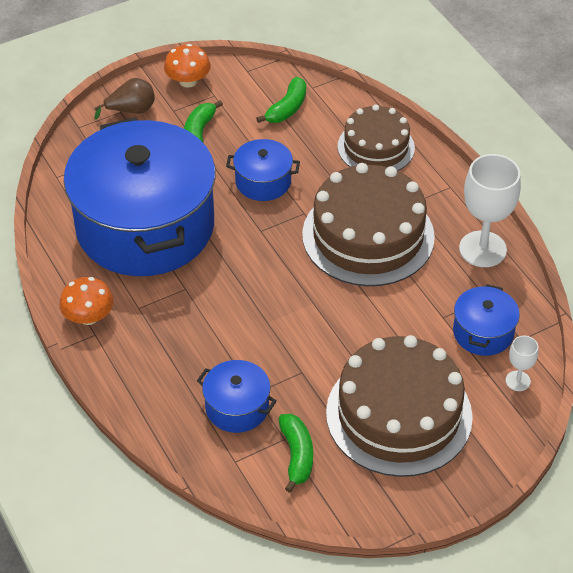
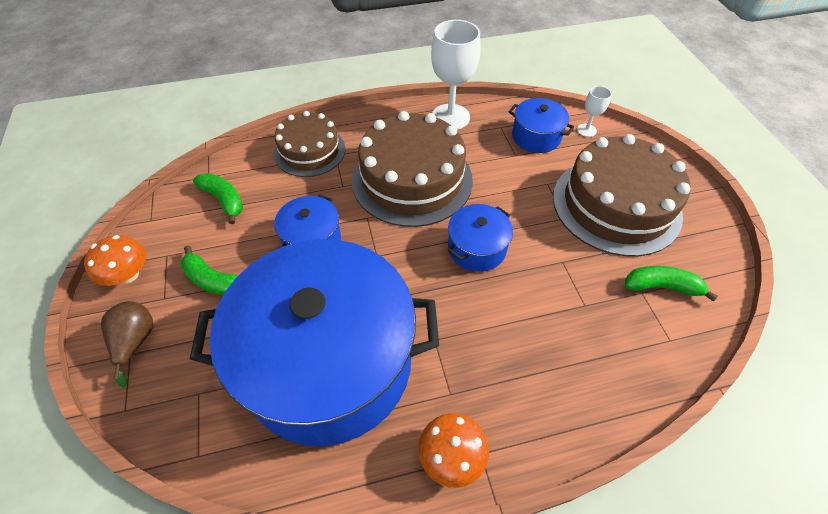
camera: 75 degrees left, 5 degrees up
blue pot [197,360,277,433] -> blue pot moved to [448,204,513,272]

